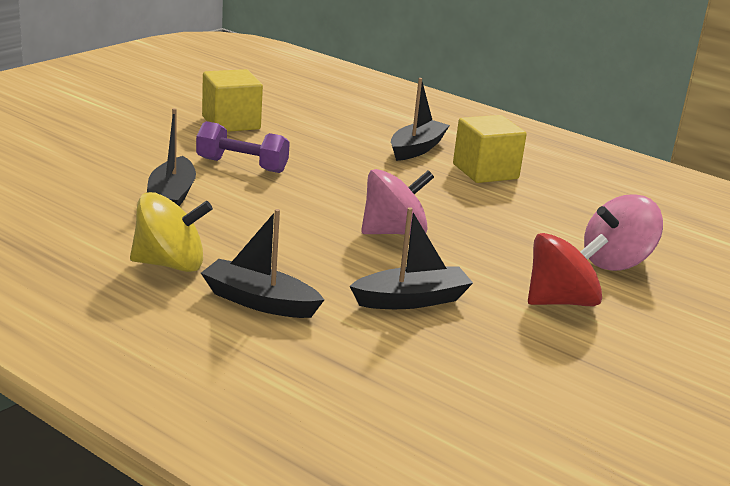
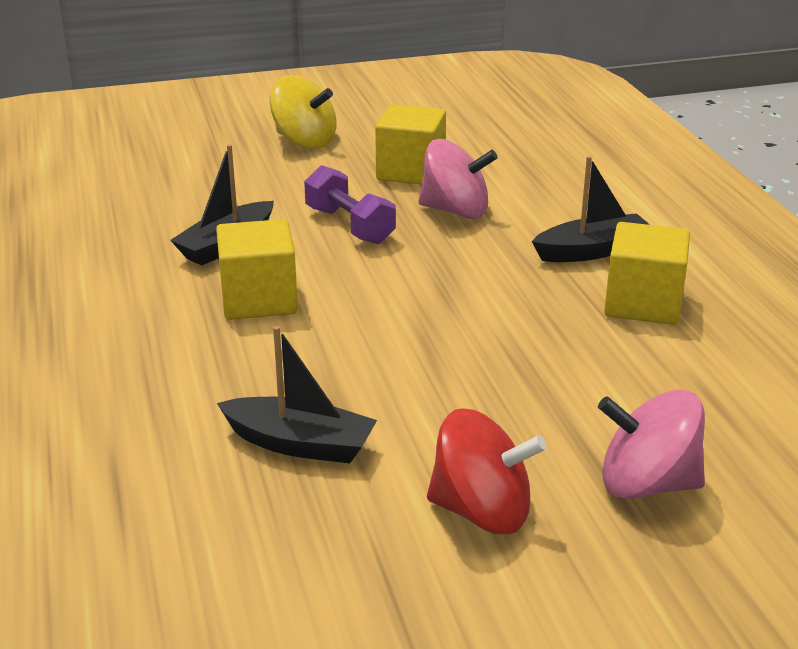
camera: 40 degrees right, 5 degrees up
yellow spinning top [130,192,213,272] -> yellow spinning top moved to [270,75,337,149]
black boat [201,209,324,318] -> none
pink spinning top [361,169,434,235] -> pink spinning top moved to [418,139,498,219]
none -> yellow cube [216,219,298,320]

